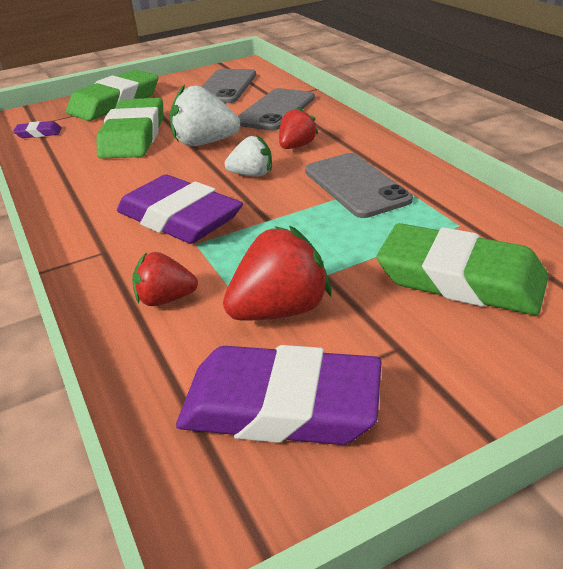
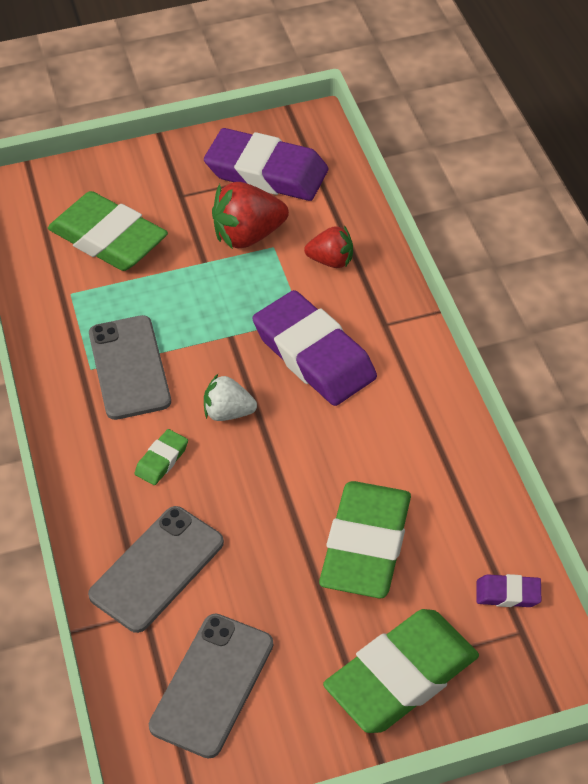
camera: 170 degrees left, 15 degrees up
white strawberry [170,84,240,146] -> none
red strawberry [279,107,318,149] -> green eraser [135,429,188,485]

